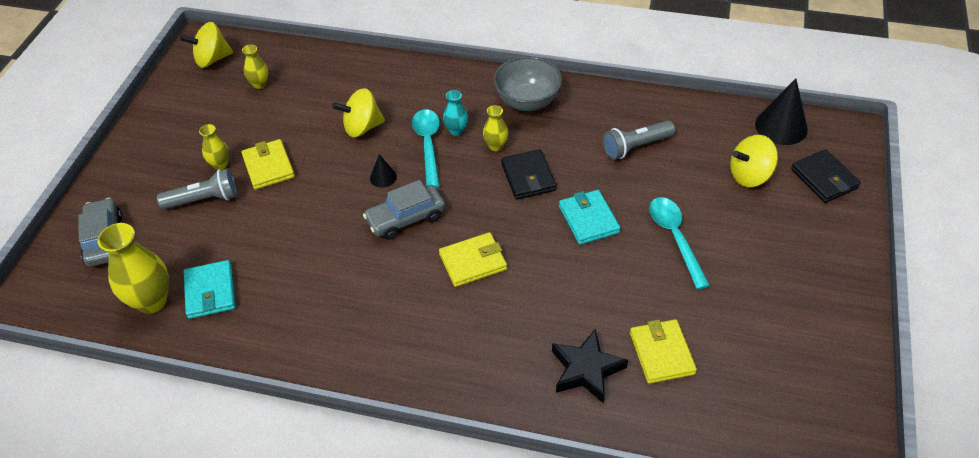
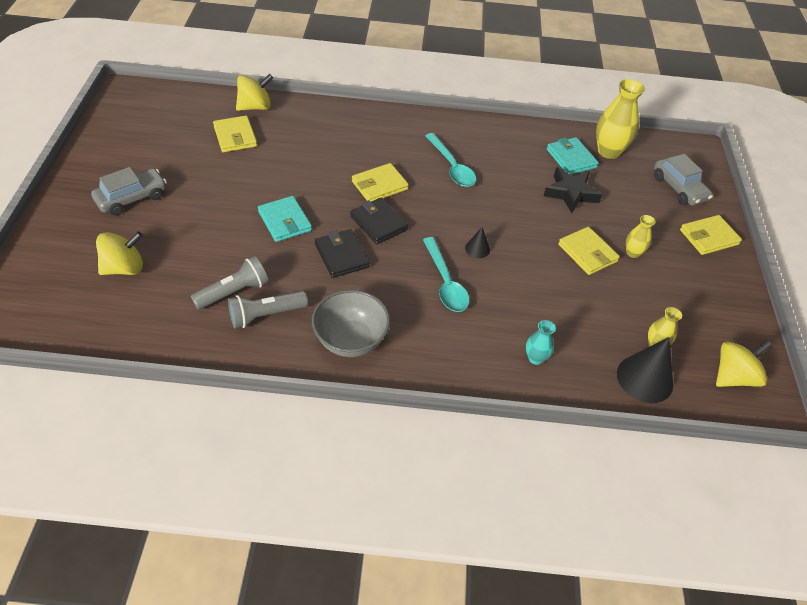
camera: 165 degrees right, 0 degrees up
grey flashlight [157,168,237,210] -> grey flashlight moved to [228,291,308,328]
yellow spinning top [332,88,385,137] -> yellow spinning top moved to [236,74,273,111]
grey car [363,180,445,240] -> grey car moved to [91,167,167,216]
turquoise vase [443,90,468,136] -> turquoise vase moved to [526,320,556,365]
yellow vase [483,105,508,151] -> none
black star [552,329,628,404] -> black star moved to [544,167,602,213]
turquoise spoon [649,197,710,290] -> turquoise spoon moved to [425,133,476,187]
black cone [755,79,808,145] -> black cone moved to [617,337,673,403]
black wallet [791,149,861,203] -> black wallet moved to [350,197,408,244]
none -> yellow wallet [680,215,742,255]

